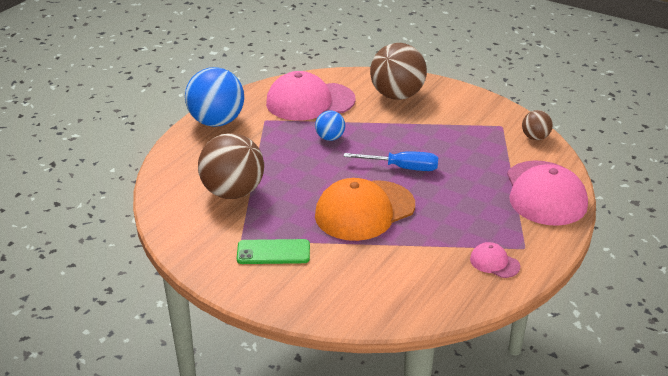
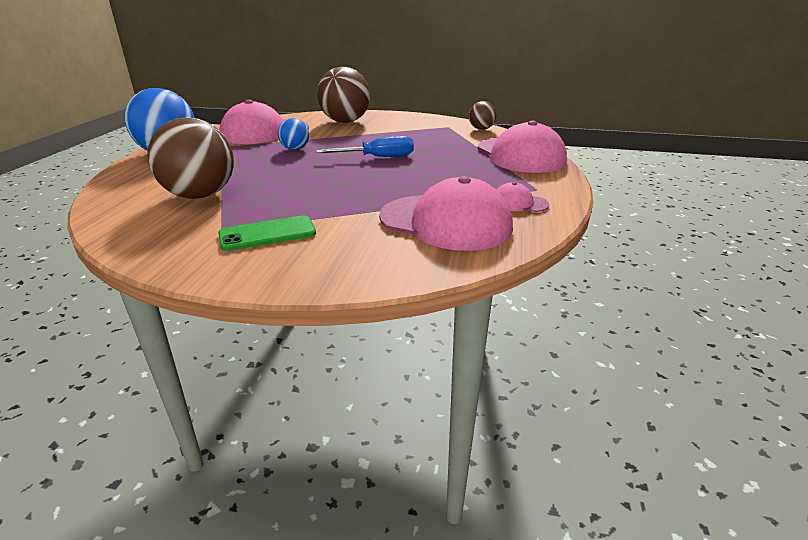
camera: 20 degrees left, 5 degrees down
orange cap [315,178,415,241] -> none
none -> pink cap [379,176,513,251]

